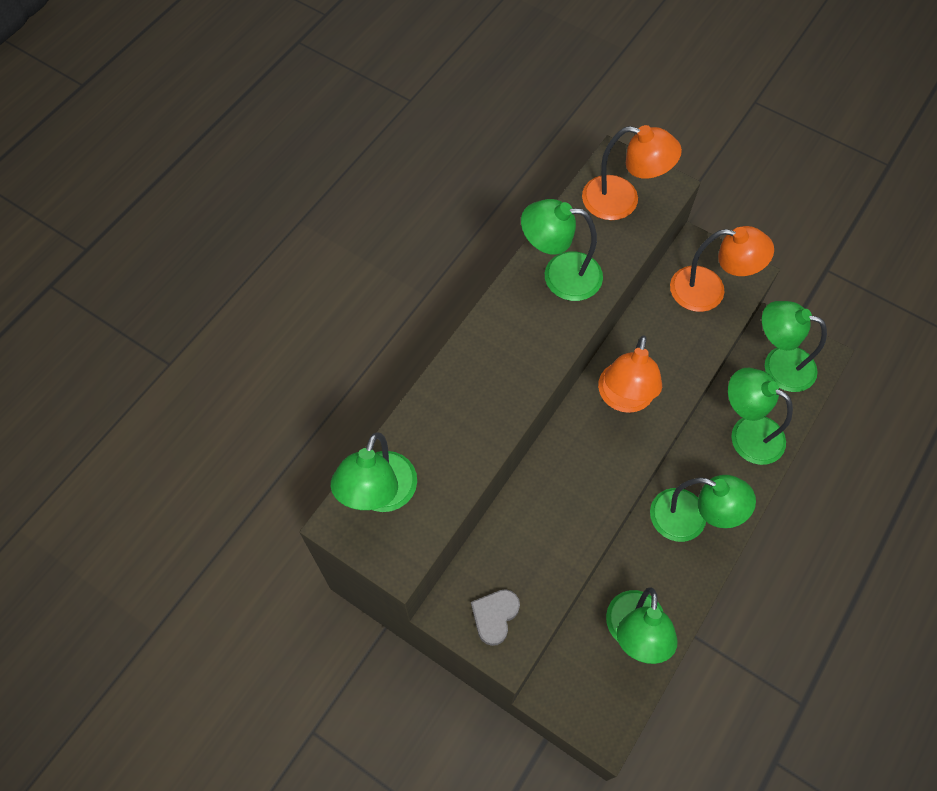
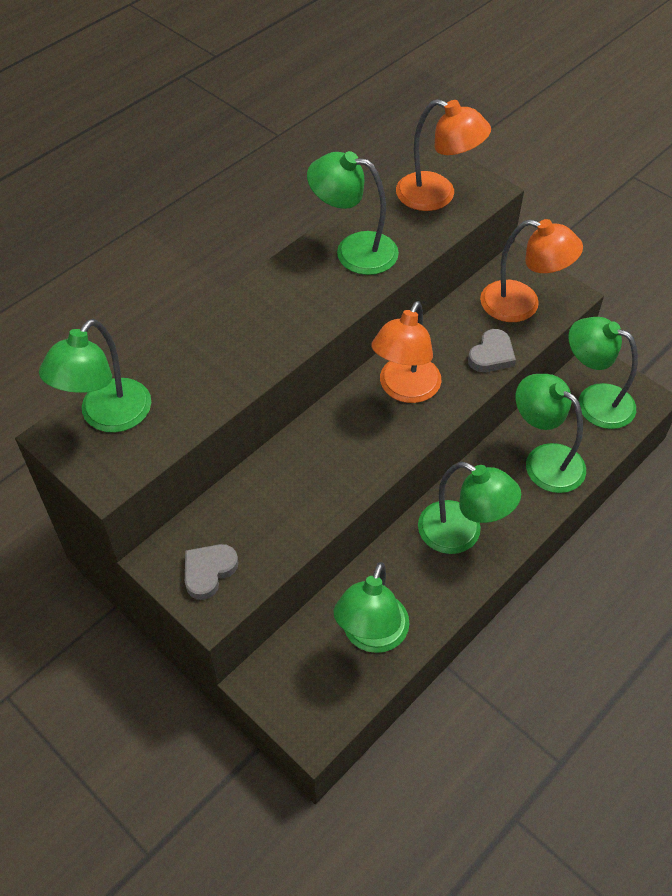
camera: 10 degrees right, 10 degrees down
none -> grey heart [468,329,516,372]

